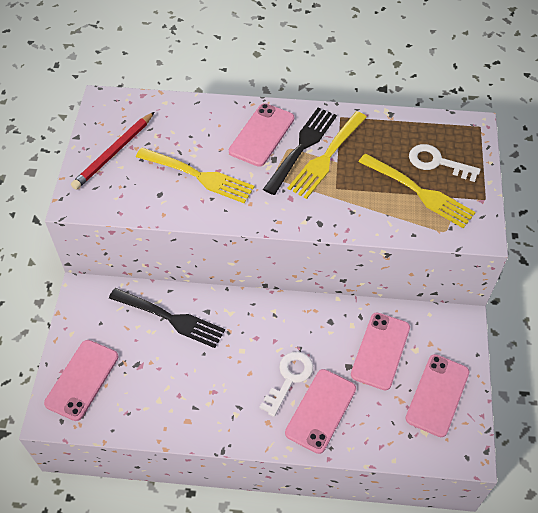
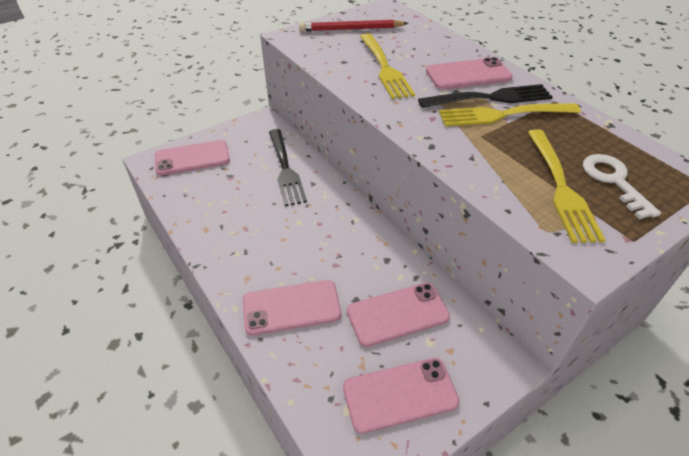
camera: 50 degrees right, 10 degrees down
white key [259,352,313,417] -> none

